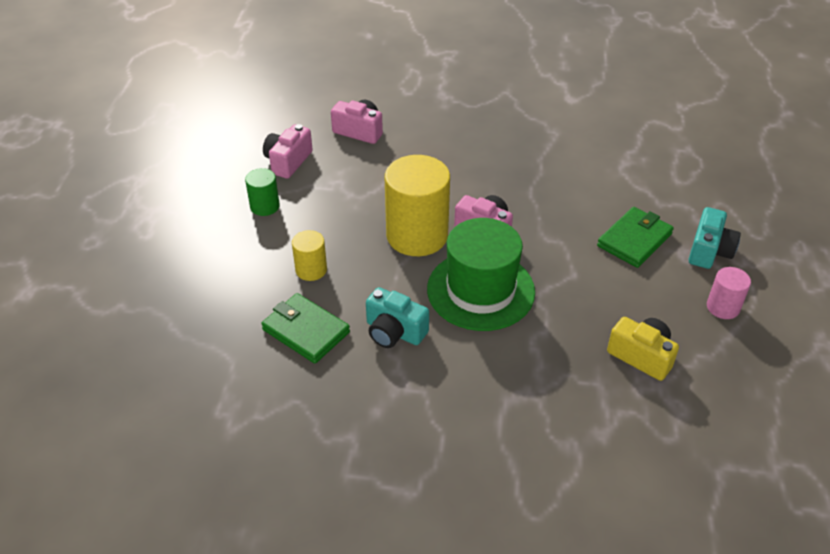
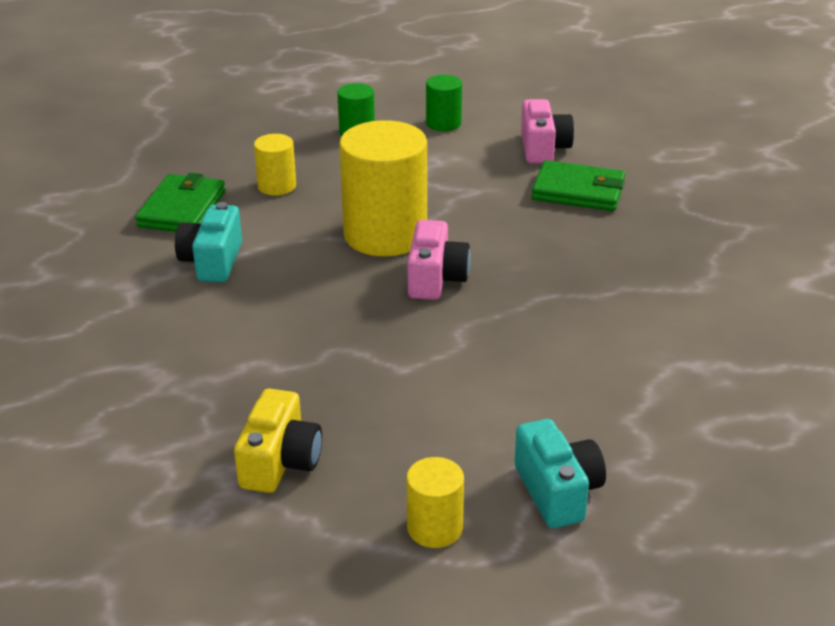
camera: 65 degrees right, 10 degrees down
pink camera [263,124,313,179] -> green cylinder [426,75,462,131]
green hat [427,218,535,331] -> none
green wallet [597,207,674,268] -> green wallet moved to [531,160,625,211]
turquoise camera [689,207,741,269] -> turquoise camera turned 105 degrees counterclockwise [515,419,606,528]
pink cylinder [707,267,751,319] -> yellow cylinder [406,457,464,548]

